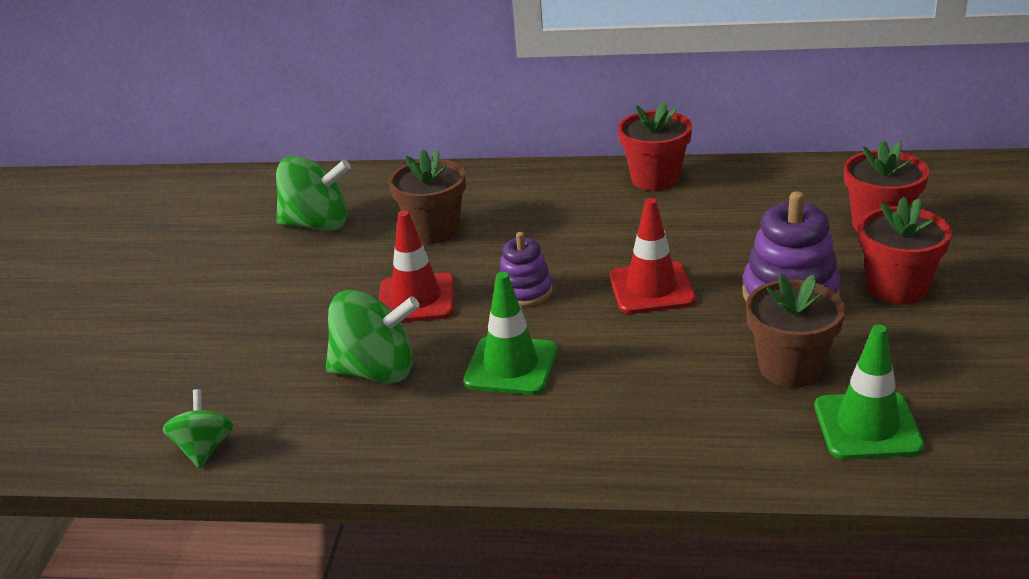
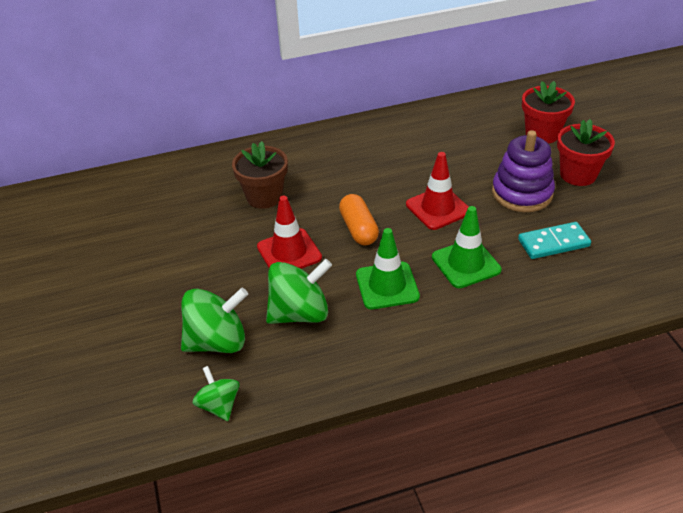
camera: 25 degrees left, 10 degrees up
green spinning top [276,156,351,231] -> green spinning top moved to [181,288,248,353]
purple stacking toy [498,232,553,307] -> orange capsule [339,194,379,246]
red flower pot [618,102,692,191] -> none
brown flower pot [746,274,845,387] -> turquoise domino [518,222,591,259]
green traffic cone [814,324,924,460] -> green traffic cone moved to [432,206,501,288]

